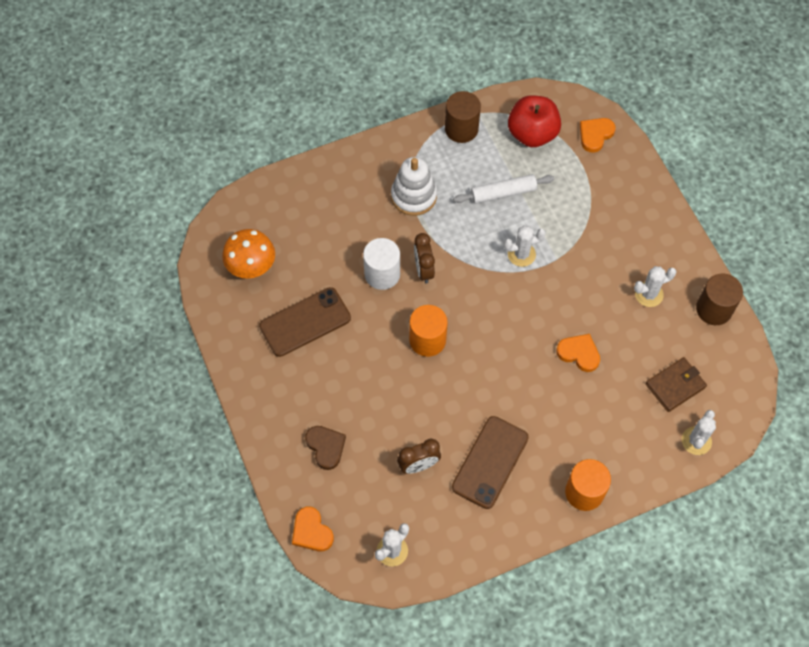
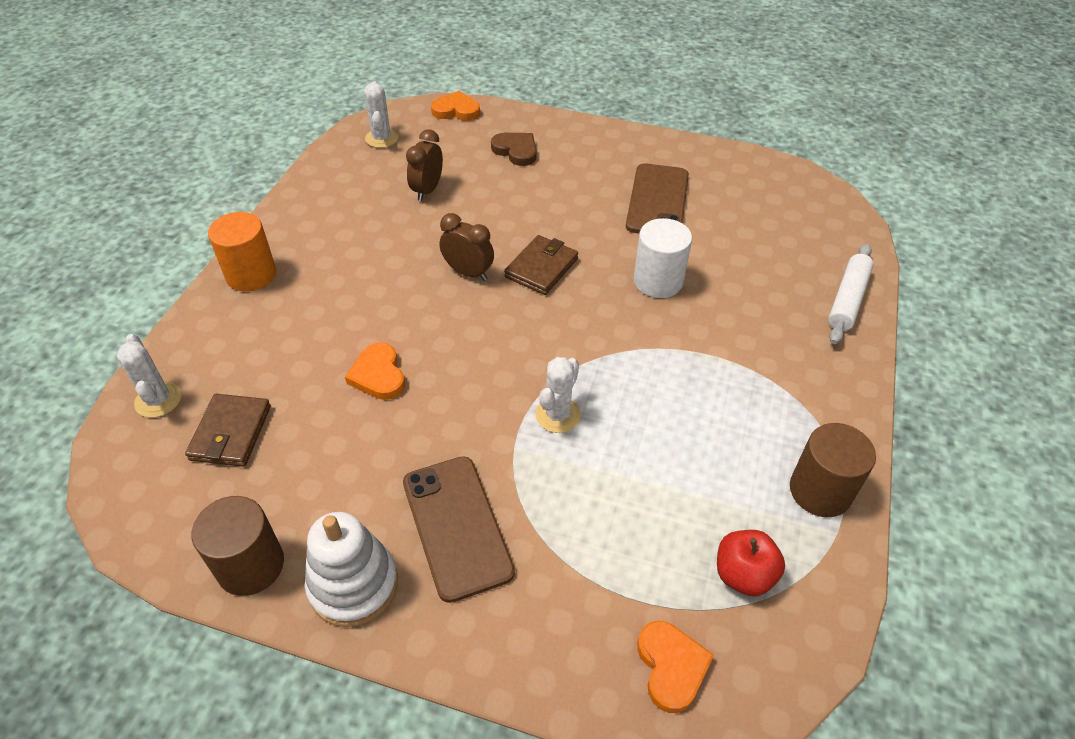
camera: 130 degrees right, 15 degrees down
orange mushroom [222,229,275,279] -> none
brown heart [305,426,346,470] -> brown heart turned 150 degrees counterclockwise [491,133,536,166]
white stacking toy [391,157,437,216] -> white stacking toy moved to [305,512,398,627]
orange cylinder [409,305,448,357] -> brown wallet [504,235,578,295]
brown clock [414,233,435,283] -> brown clock moved to [439,213,494,281]
brown phone [452,416,529,509] -> brown phone moved to [403,456,515,603]
white rolling pin [453,174,554,204] -> white rolling pin moved to [828,244,873,344]
red apple [508,95,561,147] -> red apple [717,530,785,597], size x0.64
orange heart [556,334,600,372] -> orange heart turned 90 degrees clockwise [345,343,405,400]
white cactus [634,266,677,307] -> none

